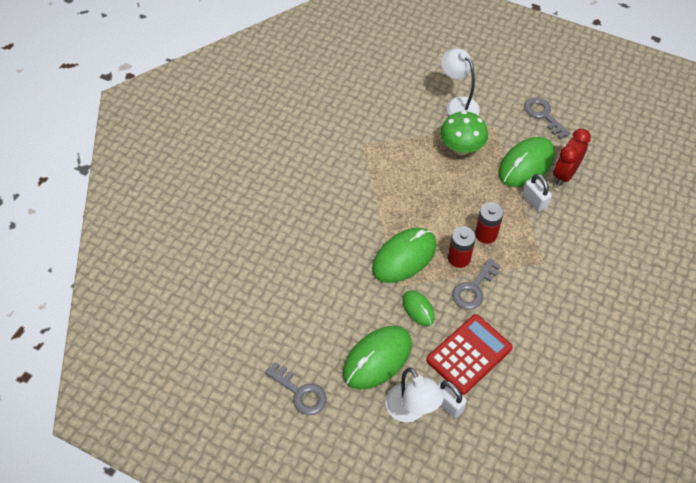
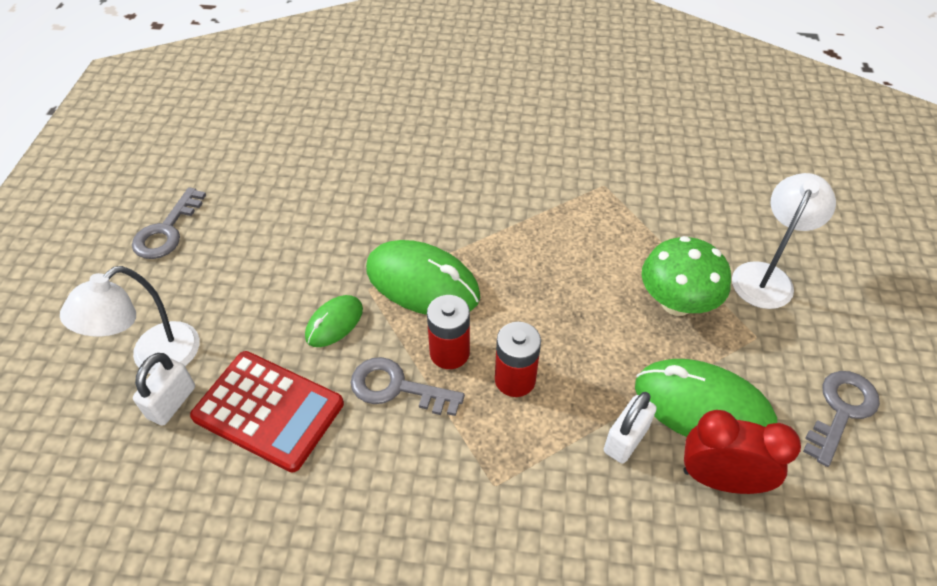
camera: 70 degrees right, 5 degrees down
green mouse [343,326,412,390] -> none

